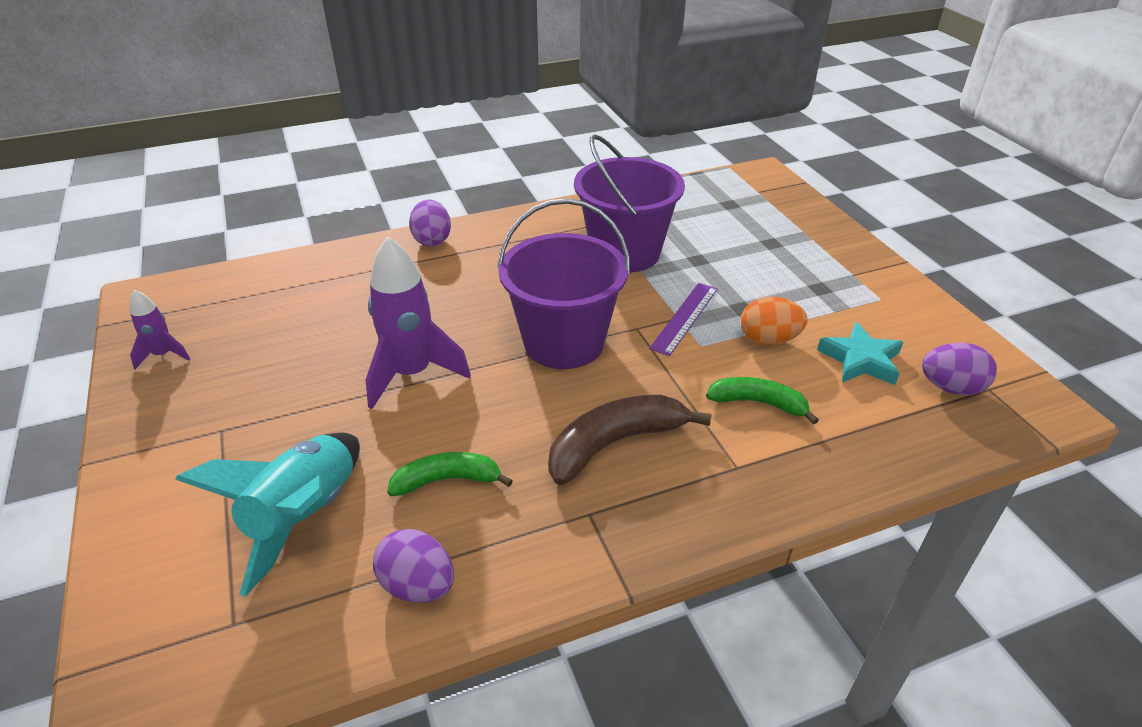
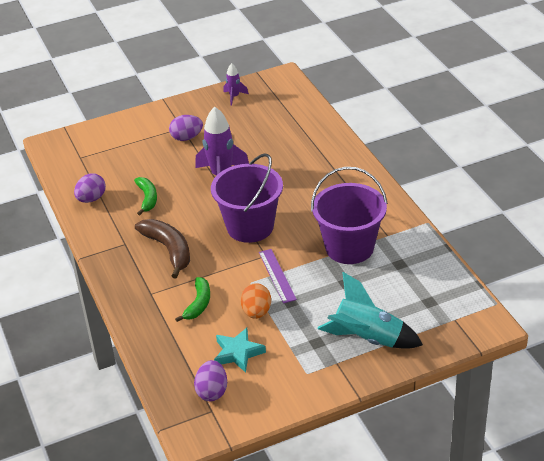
camera: 90 degrees right, 0 degrees up
turquoise rocket [175,433,360,596] -> turquoise rocket moved to [317,272,423,349]
purple egg [409,200,451,247] -> purple egg moved to [169,115,203,141]
purple ruler [649,283,718,356] -> purple ruler turned 45 degrees clockwise [259,249,297,303]

